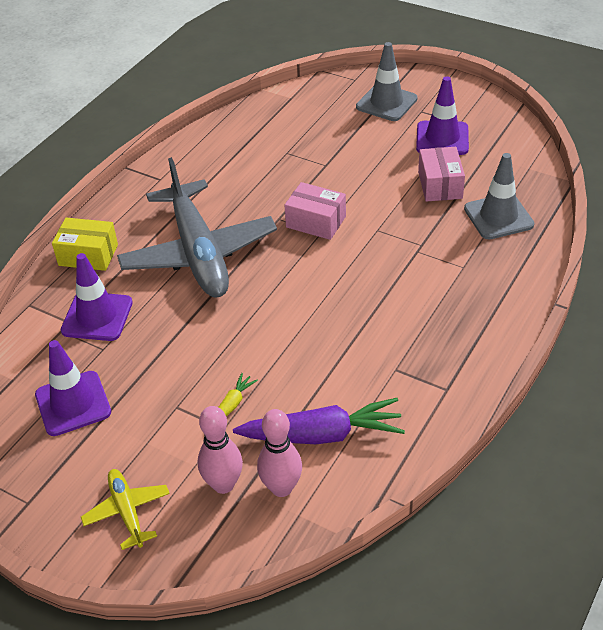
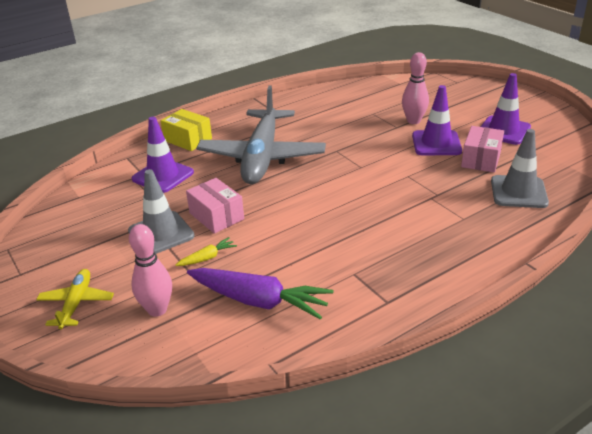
camera: 25 degrees right, 10 degrees down
purple traffic cone [35,340,111,436] -> purple traffic cone moved to [412,85,462,155]
pink bowling pin [257,409,302,497] -> pink bowling pin moved to [402,52,429,124]
pink box [285,182,346,240] -> pink box moved to [186,178,244,234]
grey traffic cone [356,42,418,121] -> grey traffic cone moved to [128,169,195,254]

